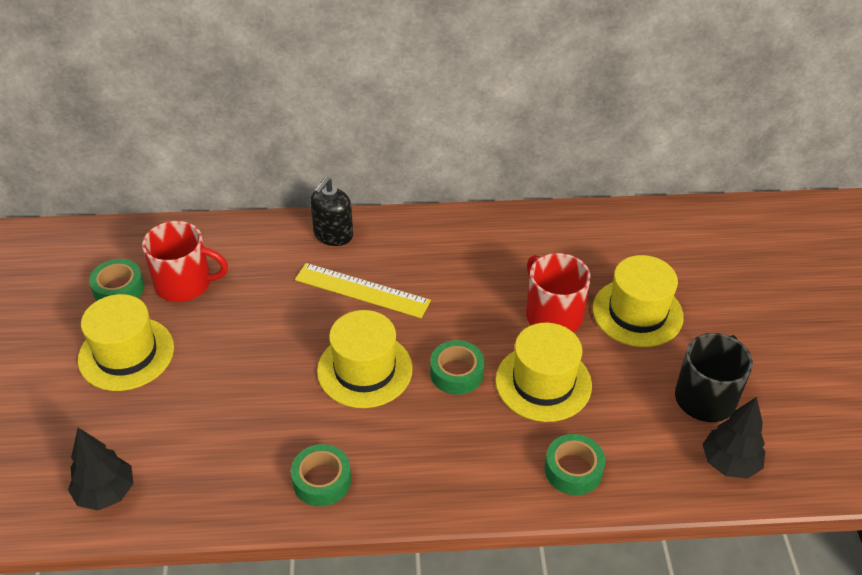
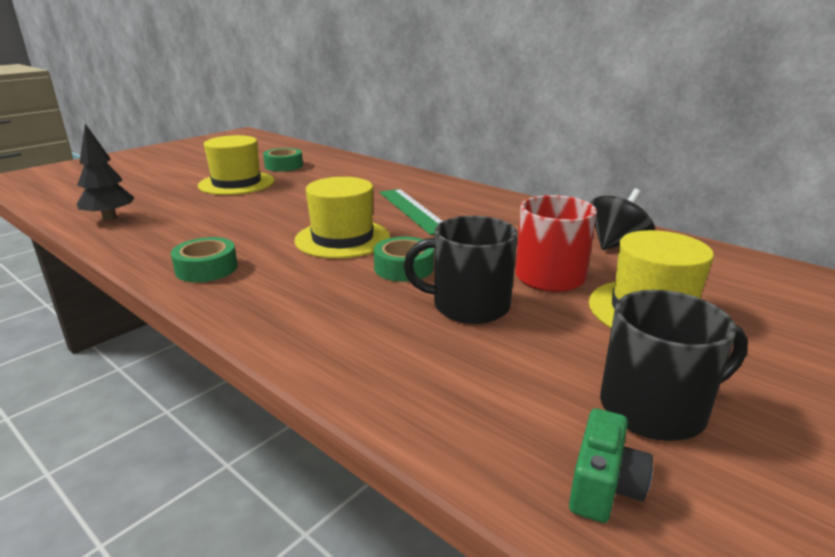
camera: 45 degrees right, 20 degrees down
red mug [142,221,228,302] -> none
yellow ruler [295,263,431,318] -> green ruler [380,189,443,235]
black soap dispenser [310,177,353,246] -> none
yellow hat [495,323,592,422] -> black mug [404,216,518,324]
green tape [545,434,605,495] -> none
black tree [703,397,765,479] -> green camera [569,408,653,523]
none -> black spinning top [590,189,655,250]

